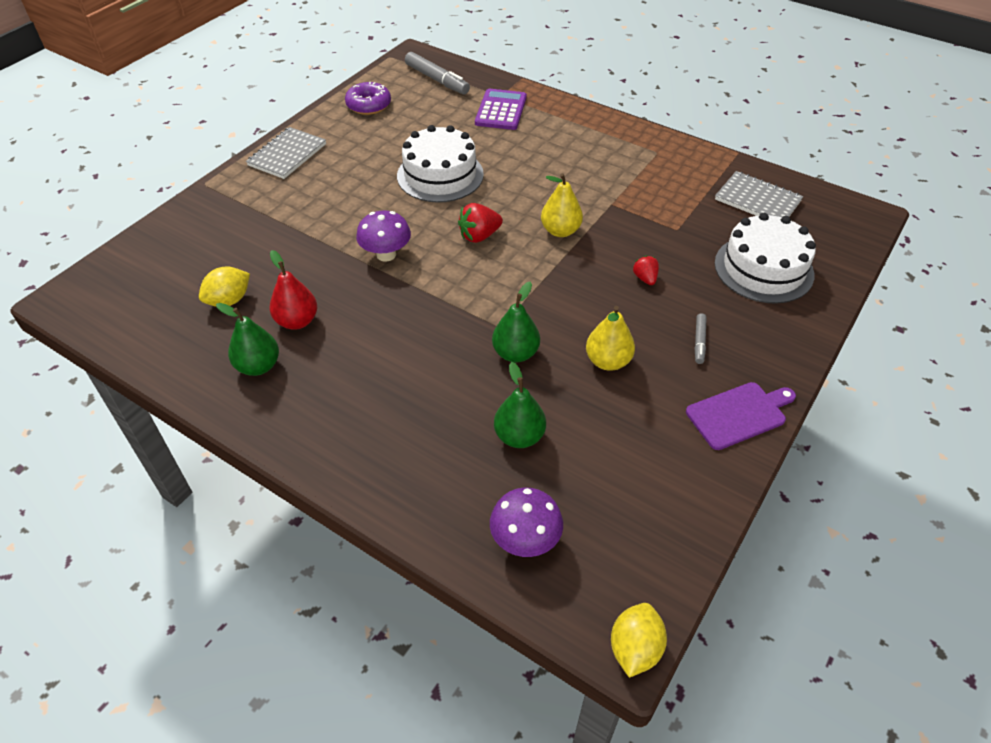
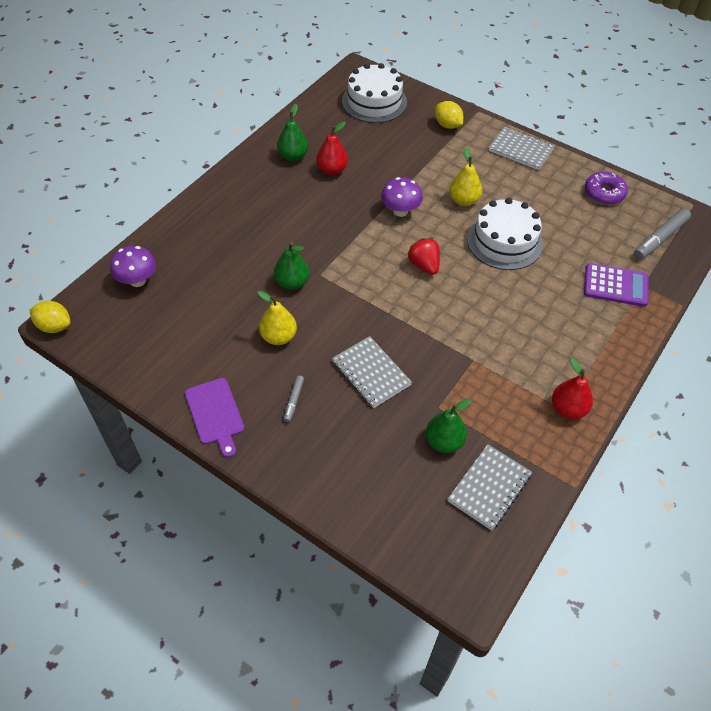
camera: 90 degrees right, 5 degrees up
yellow lemon [199,267,250,307] -> yellow lemon moved to [435,101,463,129]
green pear [494,362,546,448] -> green pear moved to [426,399,472,453]
yellow pear [541,173,583,237] -> yellow pear moved to [449,148,482,206]
red strawberry [633,256,659,285] -> grey notebook [332,336,412,408]
grey marker [695,313,706,364] -> grey marker turned 90 degrees counterclockwise [284,375,304,422]
white cake [714,213,816,304] -> white cake moved to [342,63,407,123]
none -> red pear [552,358,593,419]

